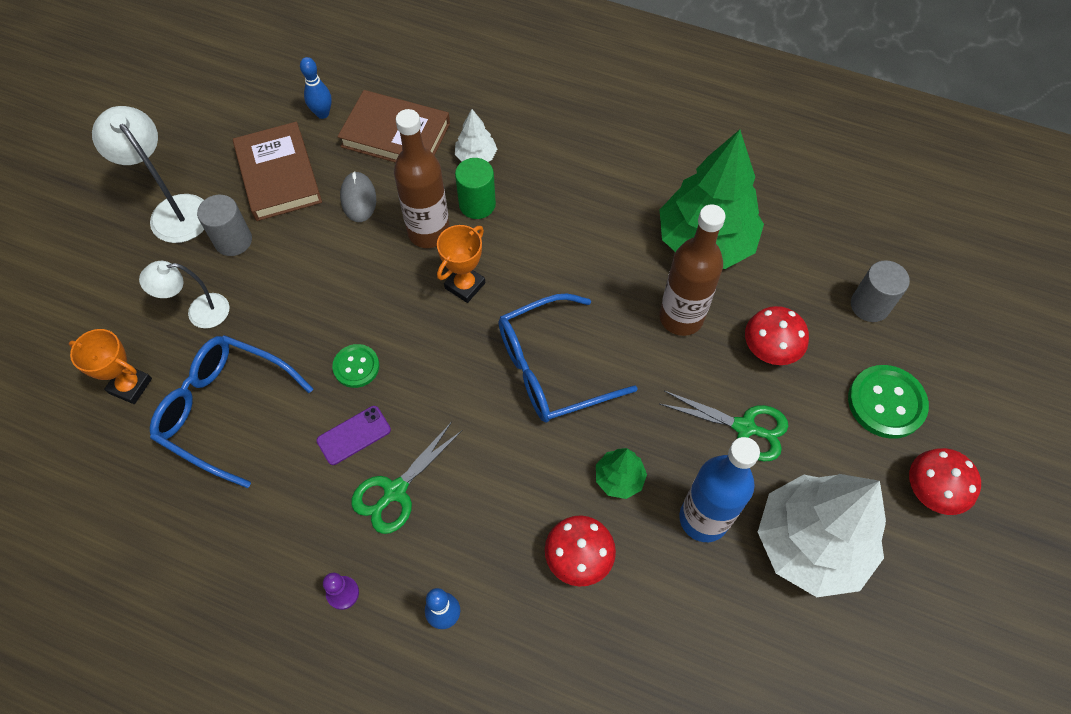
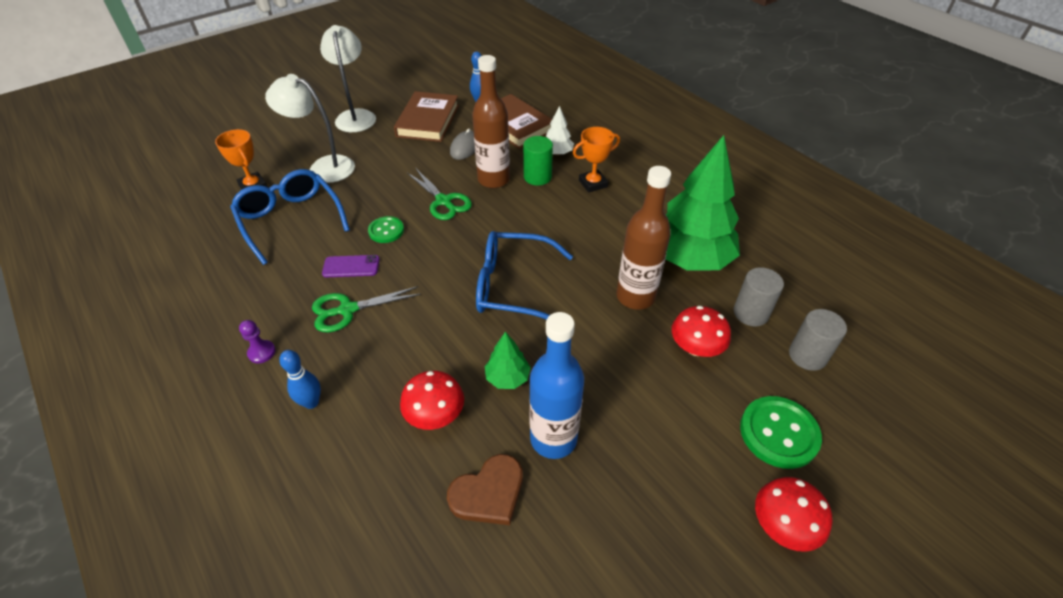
camera: 30 degrees right, 15 degrees down
white lamp [139,261,229,328] -> white lamp [265,74,355,183], size x1.54
grey cylinder [197,195,252,256] -> grey cylinder moved to [733,267,784,327]
orange trophy [437,225,485,303] -> orange trophy moved to [573,127,620,193]
green scissors [660,391,788,461] -> green scissors moved to [407,169,472,220]
white tree [758,474,886,597] -> none
none -> brown heart [447,454,523,525]

